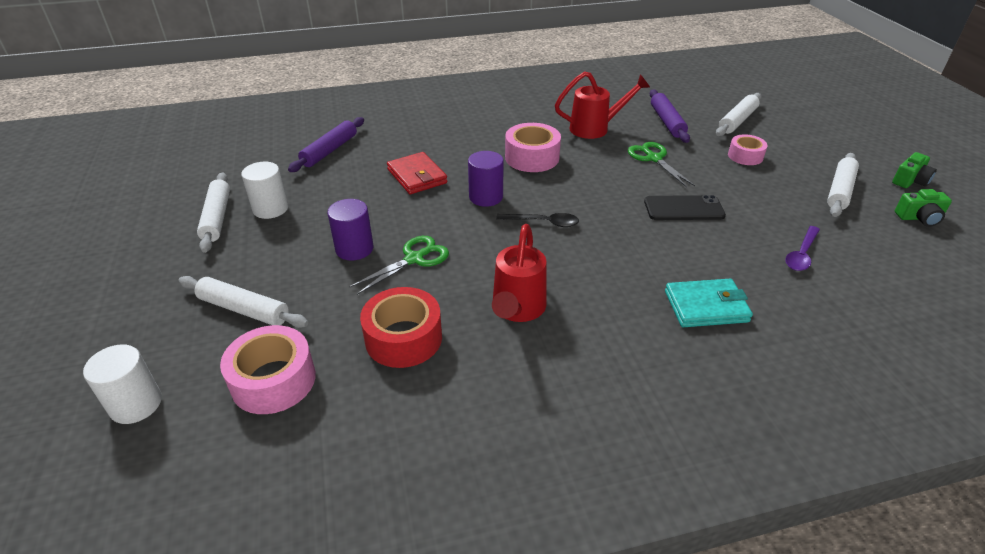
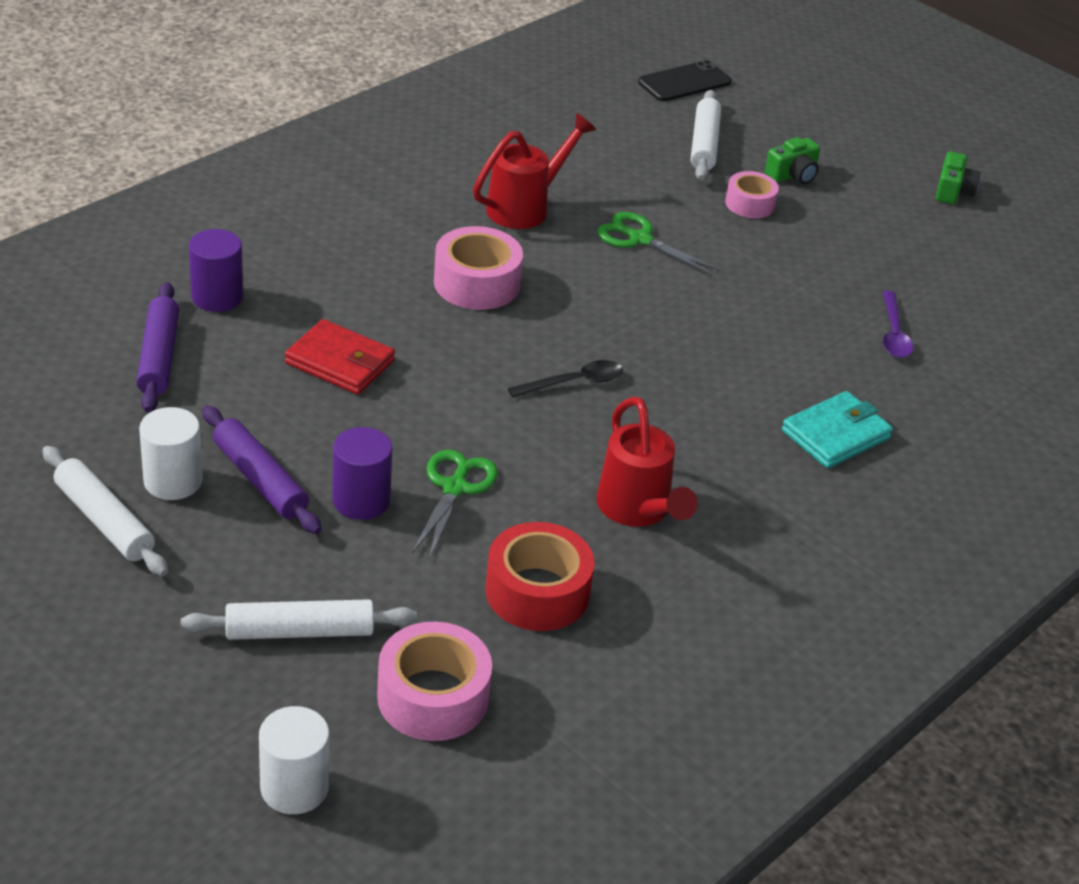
camera: 35 degrees left, 0 degrees up
purple cylinder [468,151,504,207] -> purple cylinder moved to [189,229,243,312]
black phone [644,195,726,220] -> black phone moved to [638,60,732,102]
purple rolling pin [650,89,690,143] -> purple rolling pin moved to [202,406,321,534]
white rolling pin [827,153,859,217] -> none
green camera [895,189,952,227] -> green camera moved to [765,137,820,184]

